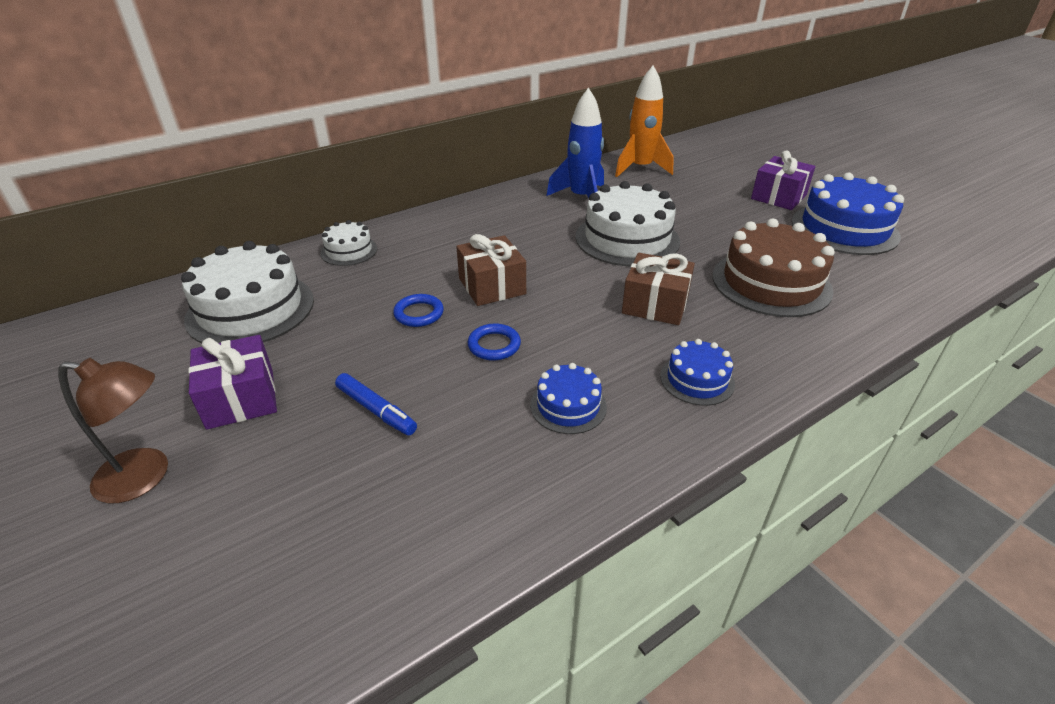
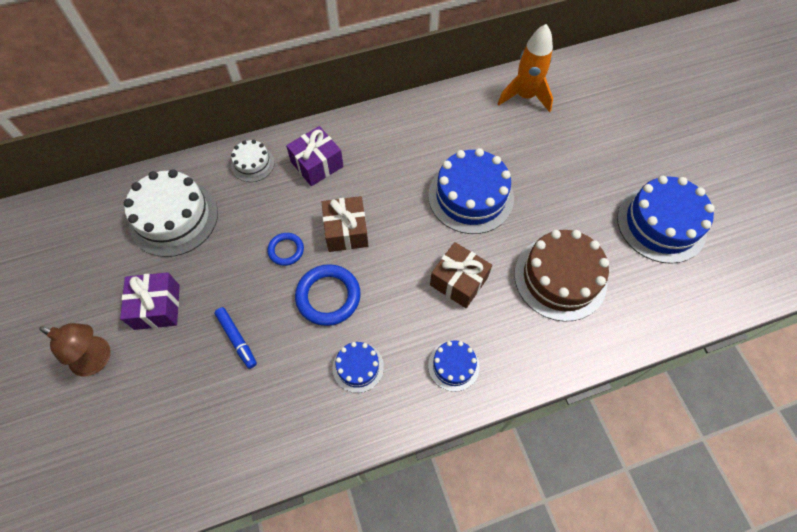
camera: 15 degrees right, 25 degrees up
blue ring [467,324,521,361] -> blue ring [295,264,361,326], size x1.72
blue rocket [546,88,604,198] -> none
white cake [576,181,680,266] -> blue cake [428,148,514,234]
purple gift [751,151,815,210] -> purple gift moved to [286,126,343,186]

